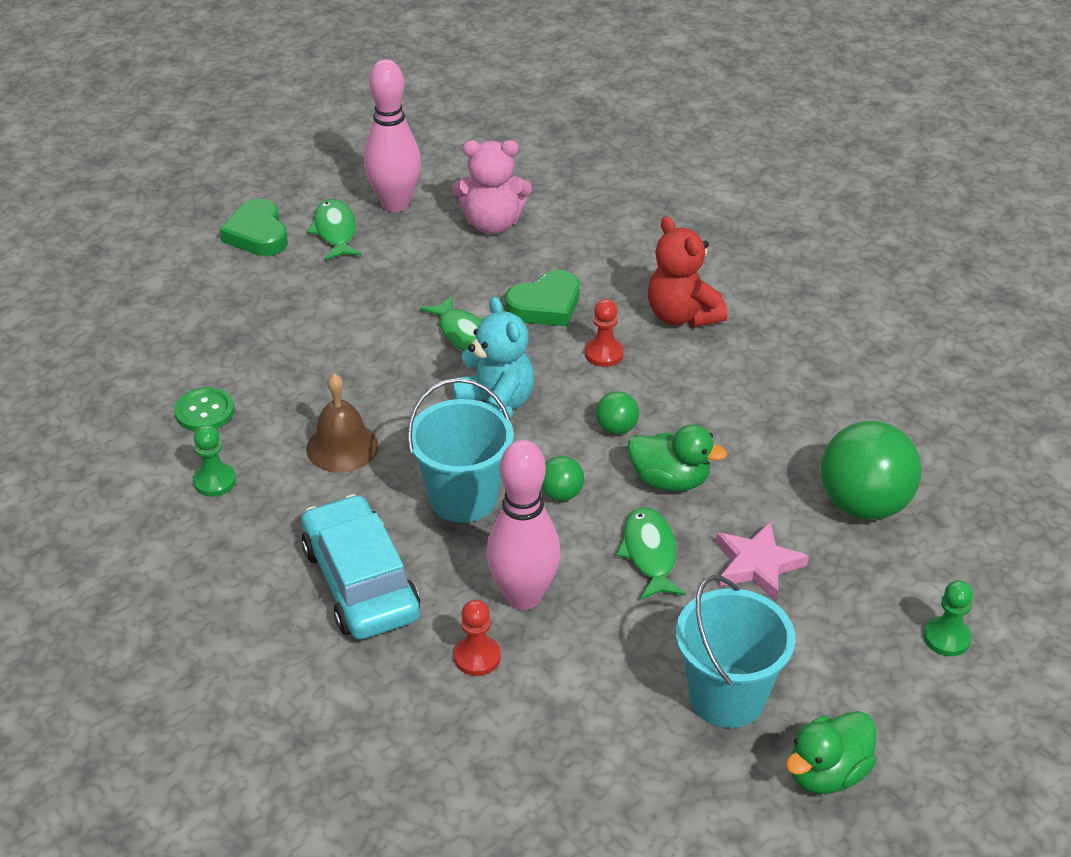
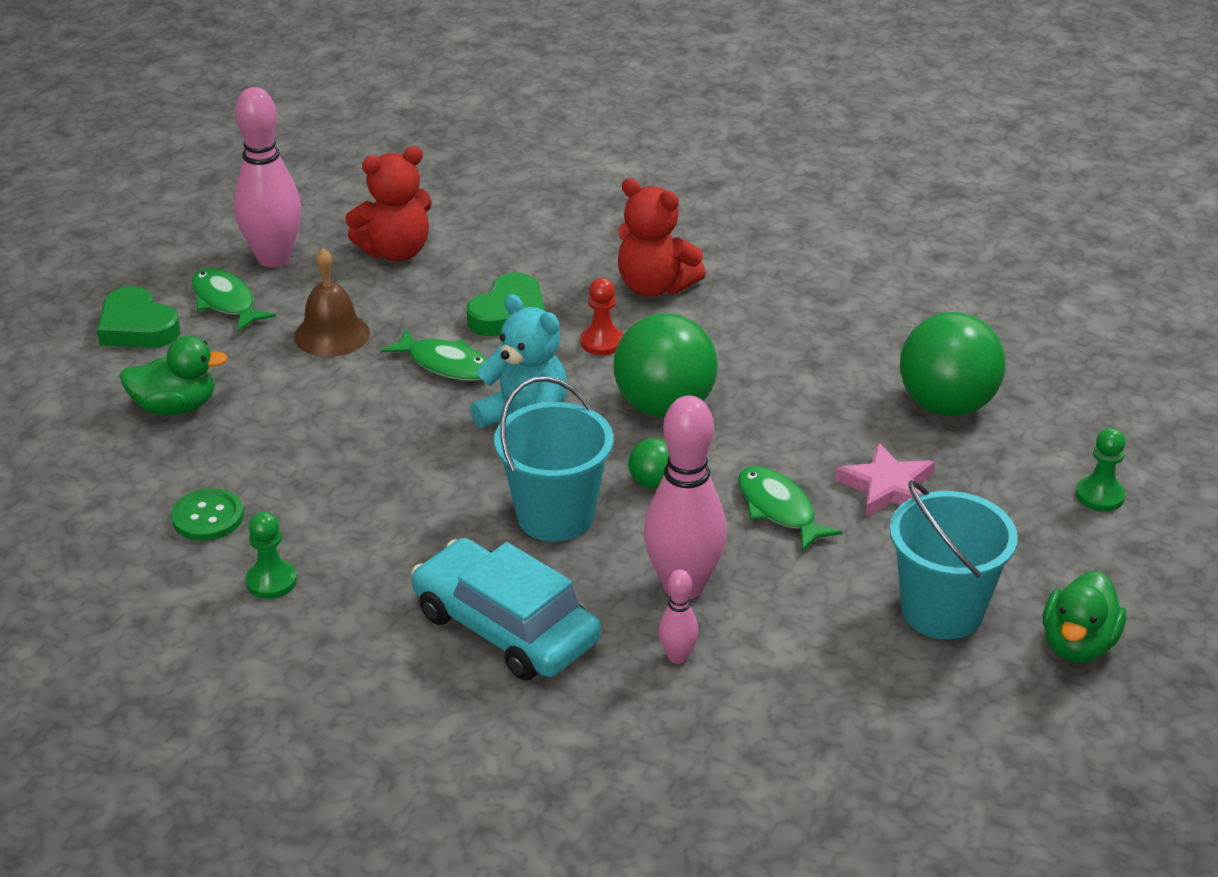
camera: 25 degrees left, 5 degrees down
brown bell [306,373,378,473] -> brown bell moved to [294,248,370,357]
pink teddy bear [453,140,532,234] -> red teddy bear [345,146,432,261]
red pawn [454,599,501,676] -> pink bowling pin [658,569,698,664]
green ball [596,391,639,435] -> green ball [613,313,718,418], size x2.15
green duck [628,424,727,491] -> green duck moved to [119,336,228,415]

